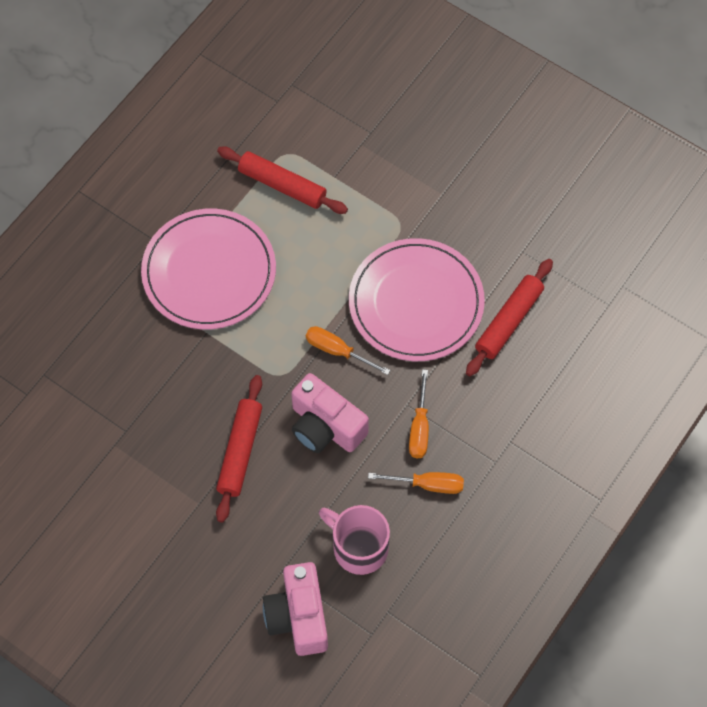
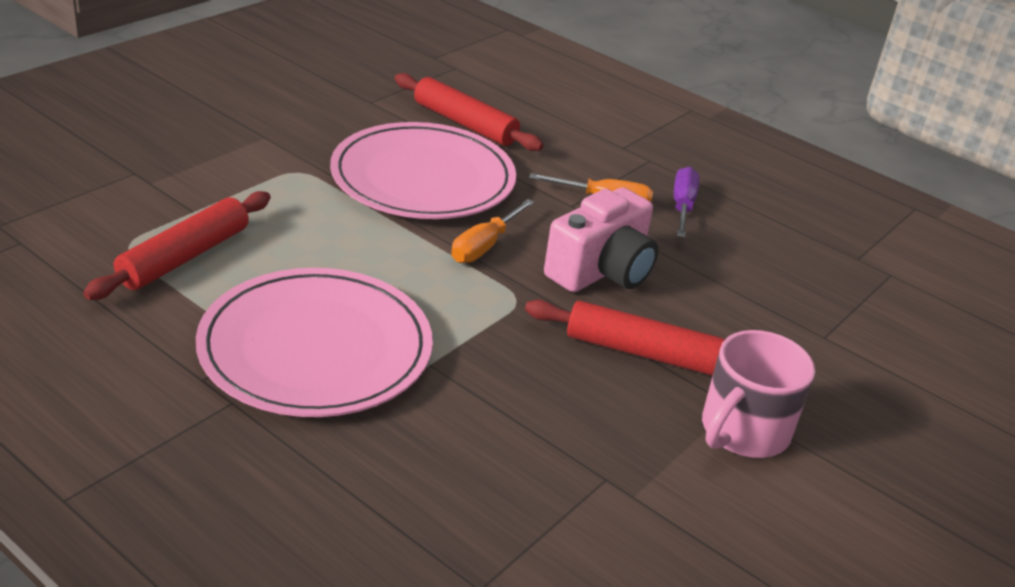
camera: 90 degrees left, 30 degrees down
pink camera [263,562,328,656] -> none
pink mug [319,505,390,575] -> pink mug moved to [702,330,815,458]
orange screwdriver [368,472,464,494] -> purple screwdriver [674,167,700,238]

